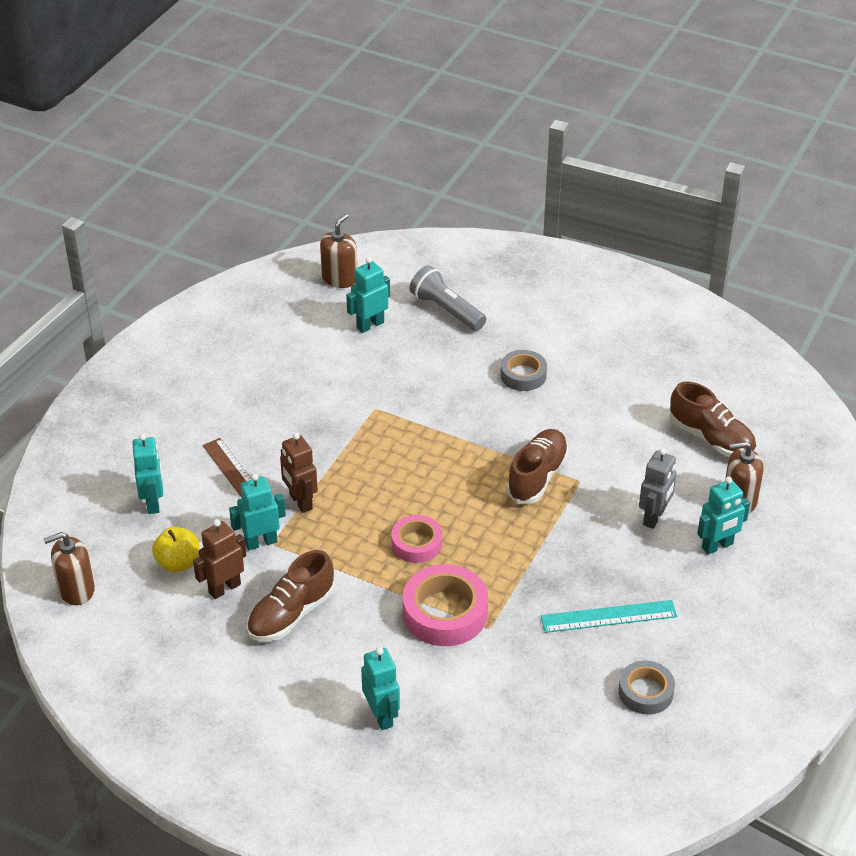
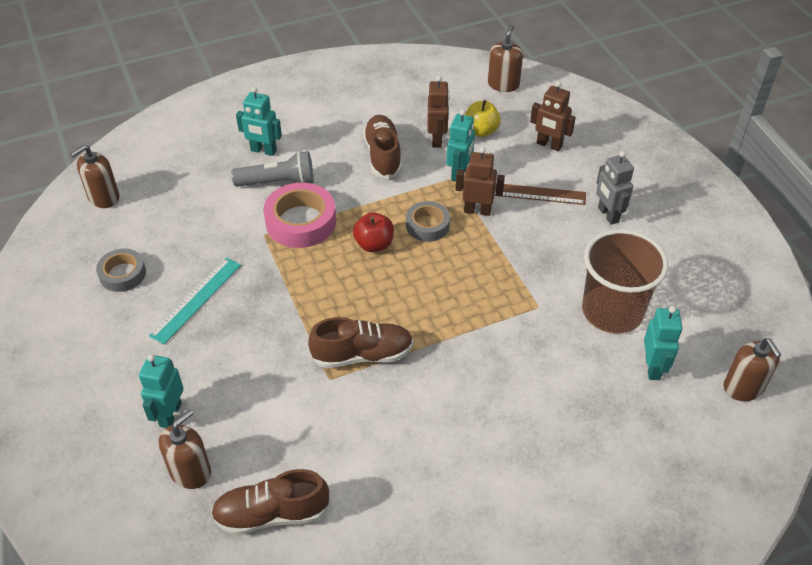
camera: 130 degrees right, 5 degrees up
turquoise robot [132,434,163,514] -> brown robot [530,81,576,151]
pink tape [391,515,442,563] -> red apple [353,212,394,252]
grey flashlight [410,265,486,331] -> grey flashlight moved to [231,151,314,187]
grey tape [500,350,547,391] -> grey tape moved to [406,201,450,242]
brown shoe [506,429,569,504] -> brown shoe turned 75 degrees counterclockwise [308,317,413,368]
grey robot [639,448,677,529] -> grey robot moved to [596,151,634,225]
none -> brown soap dispenser [70,145,120,208]
none -> brown cup [582,229,668,334]

